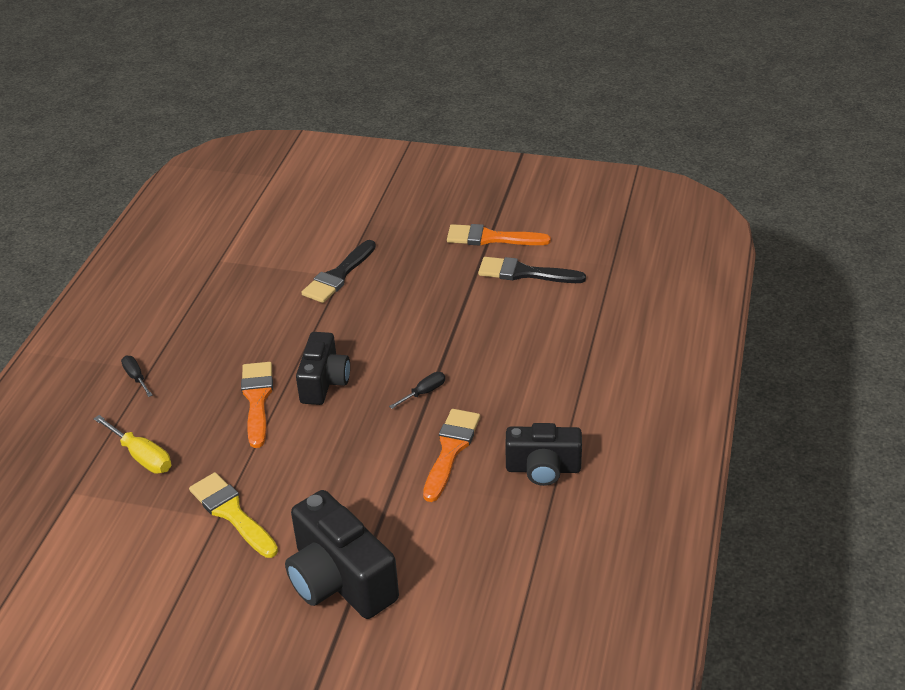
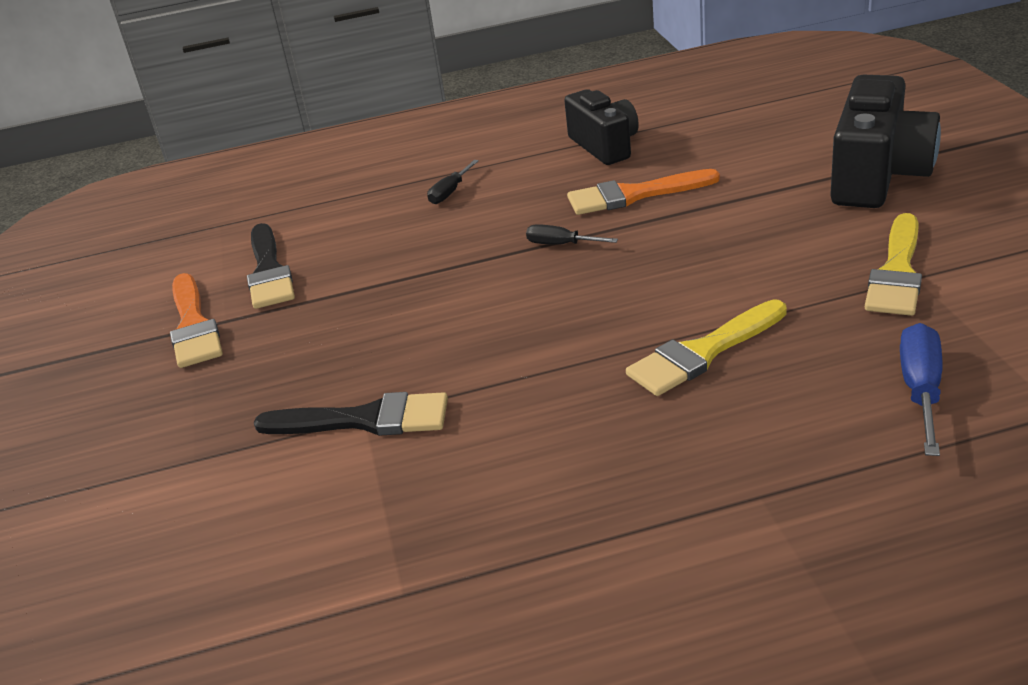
camera: 115 degrees left, 5 degrees down
yellow screwdriver [93,415,171,474] -> blue screwdriver [900,323,943,456]
black screwdriver [121,356,153,397] -> black screwdriver moved to [427,160,479,204]
orange brush [241,362,273,448] -> yellow brush [626,299,787,396]
black camera [296,332,350,405] -> none

